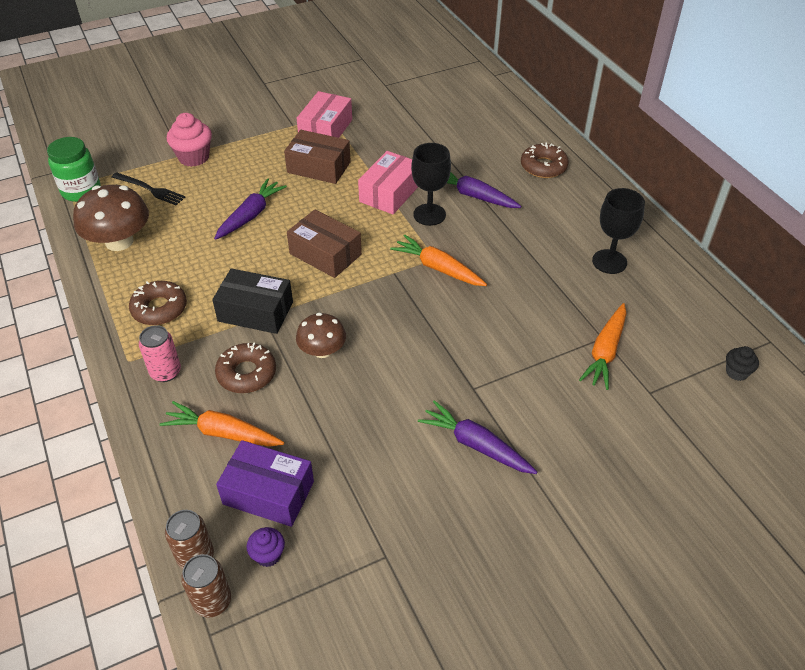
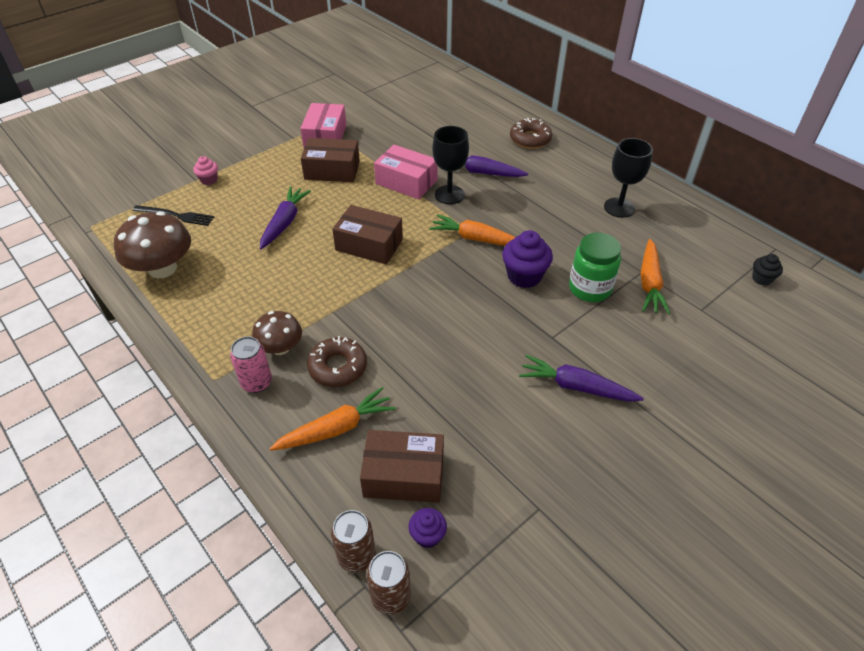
camera: 15 degrees left, 0 degrees up
green jar [47,137,101,202] -> green jar moved to [569,233,621,302]
brown donut [129,281,187,325] -> none
orange carrot [159,401,284,447] -> orange carrot turned 150 degrees clockwise [269,387,396,451]
pink cupcake [167,113,212,167] -> pink cupcake [193,156,218,185], size x0.56
black box [212,268,293,334] -> none
purple box [216,440,314,527] -> brown box [360,430,444,503]
brown mushroom [296,313,346,358] -> brown mushroom moved to [252,311,302,355]
pink box [358,151,418,214] -> pink box turned 75 degrees counterclockwise [374,145,438,199]
none -> purple cupcake [502,230,553,288]

